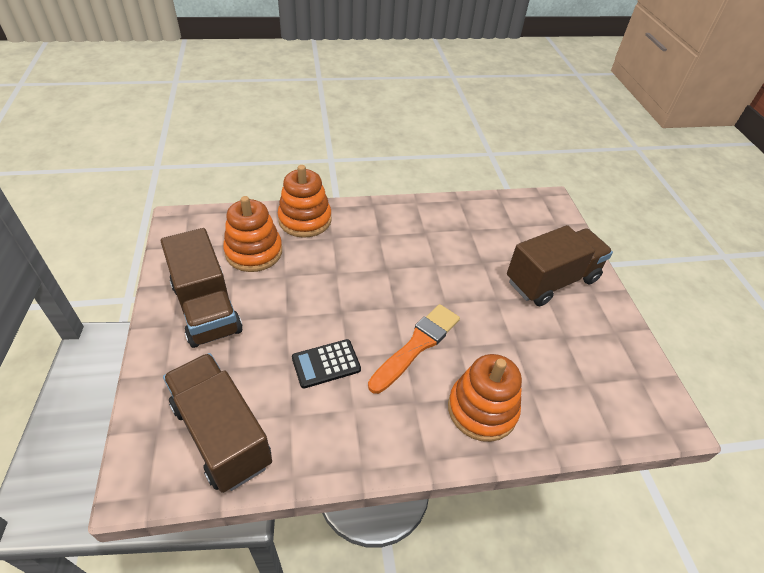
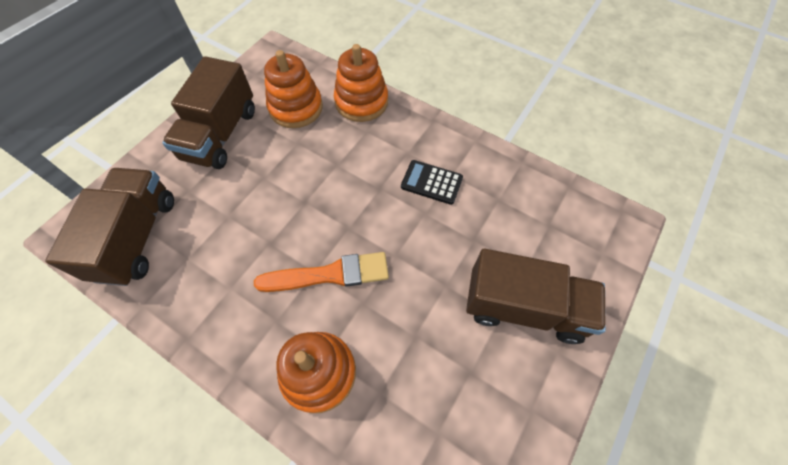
camera: 45 degrees right, 15 degrees up
black calculator [292,339,361,388] -> black calculator moved to [401,160,463,205]

